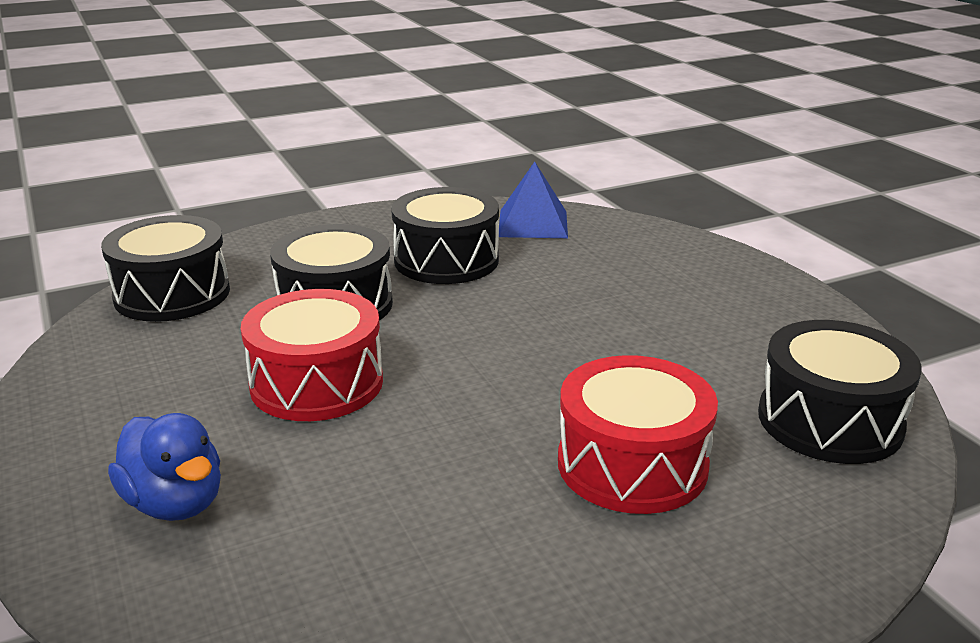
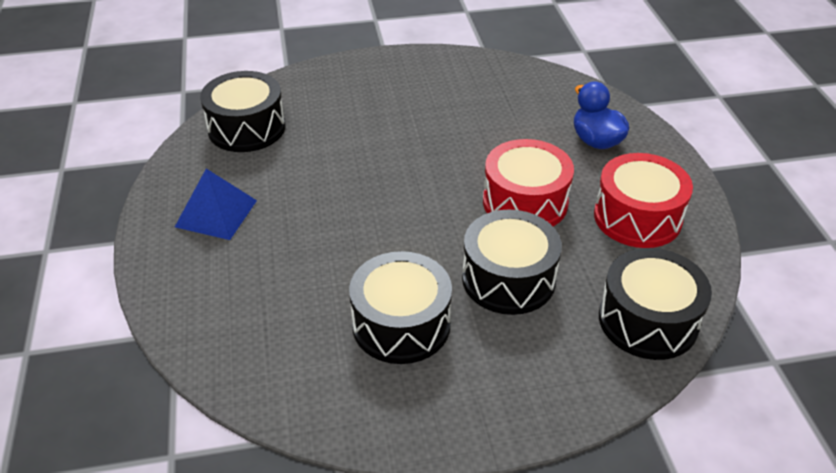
camera: 165 degrees left, 15 degrees up
blue pyramid [499,162,568,238] -> blue pyramid moved to [175,169,257,240]
red drum [558,355,718,514] -> red drum moved to [594,153,693,248]

